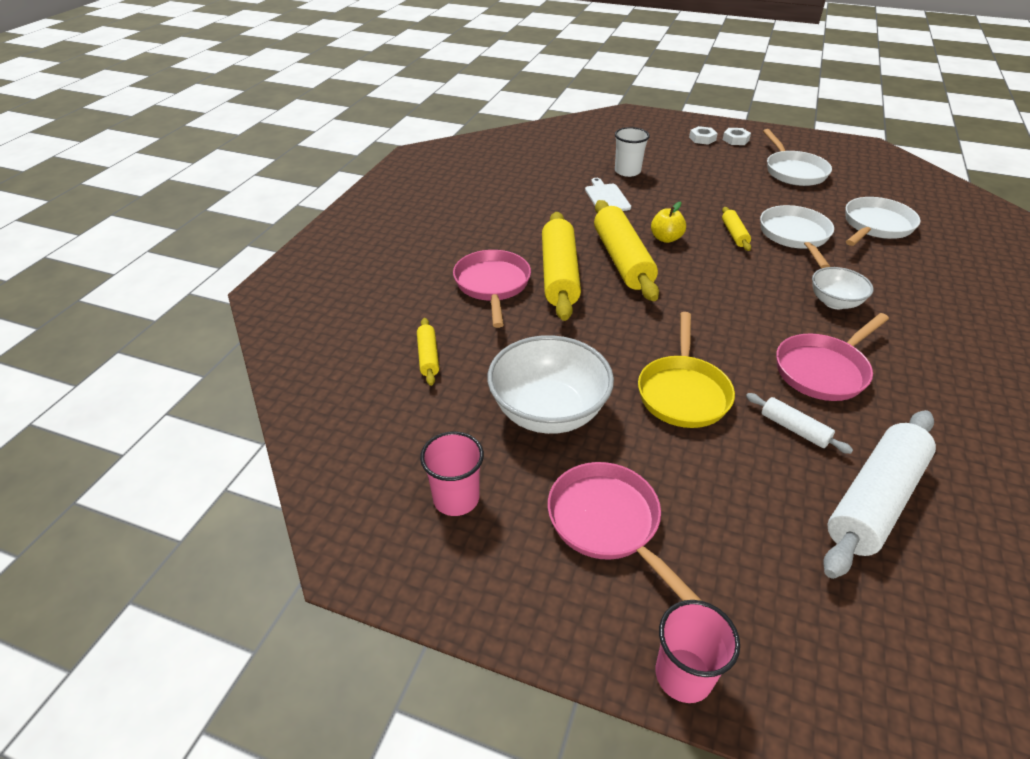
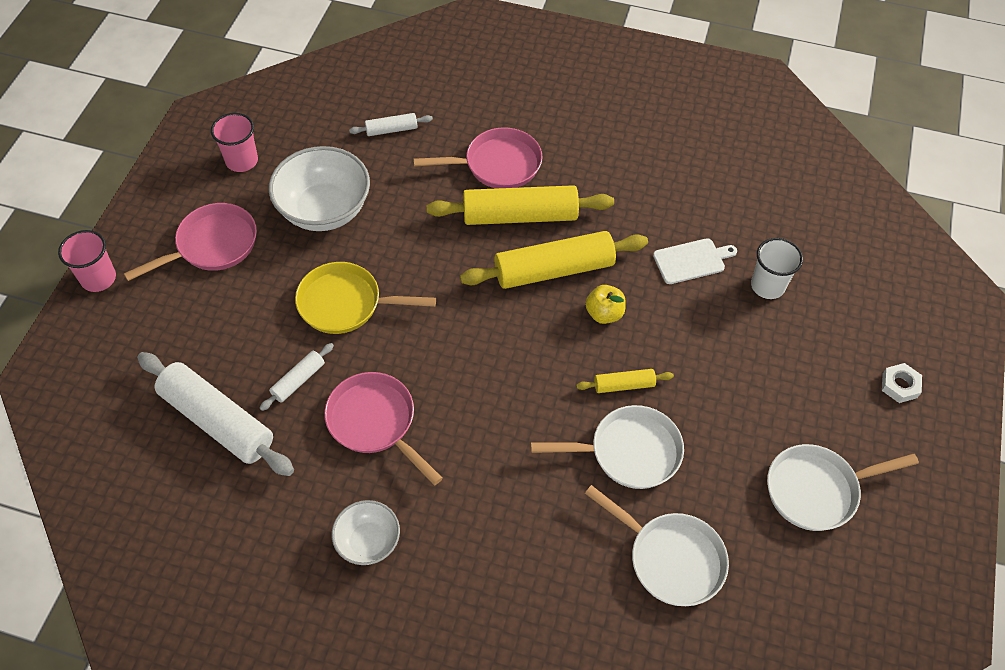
camera: 85 degrees right, 15 degrees up
yellow rolling pin [417,318,439,386] -> white rolling pin [349,113,433,136]
white nut [723,128,751,145] -> none
white bowl [812,267,873,309] -> white bowl moved to [332,500,400,565]

